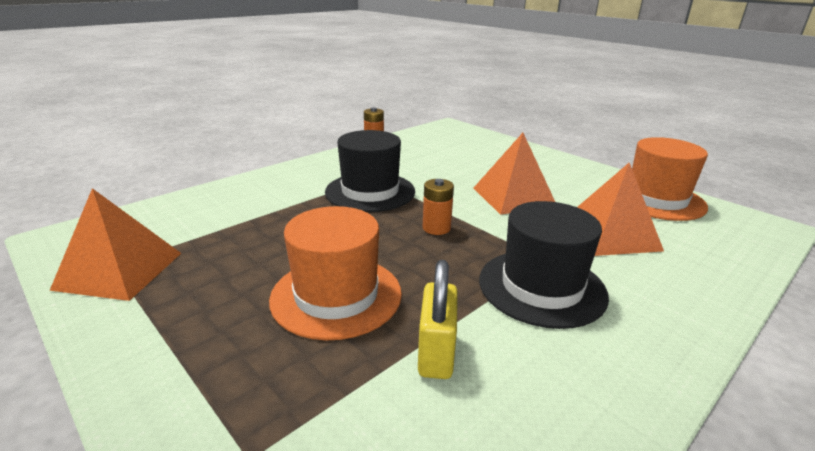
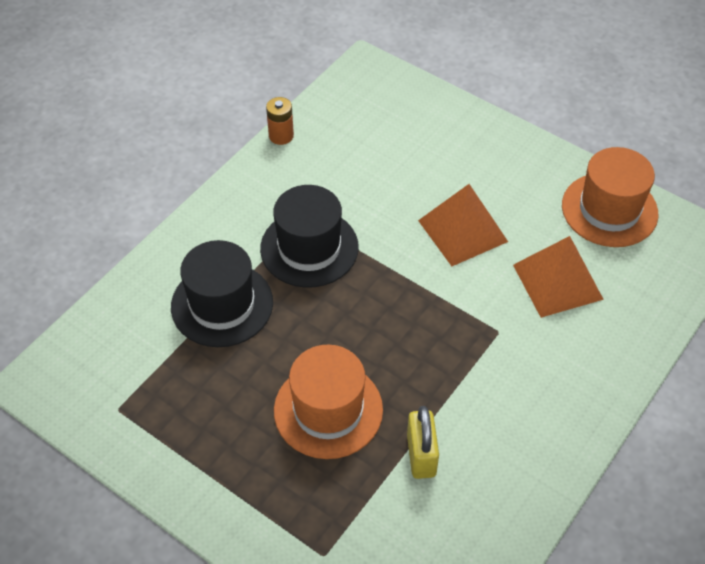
camera: 10 degrees left, 25 degrees up
orange pyramid [49,188,181,301] -> none
orange battery [423,179,454,235] -> none
black hat [479,201,609,329] -> black hat moved to [171,240,273,347]

